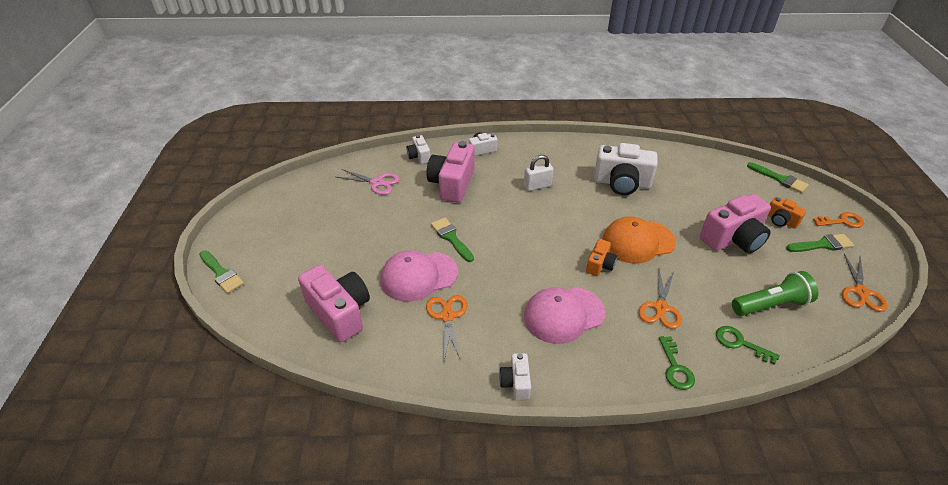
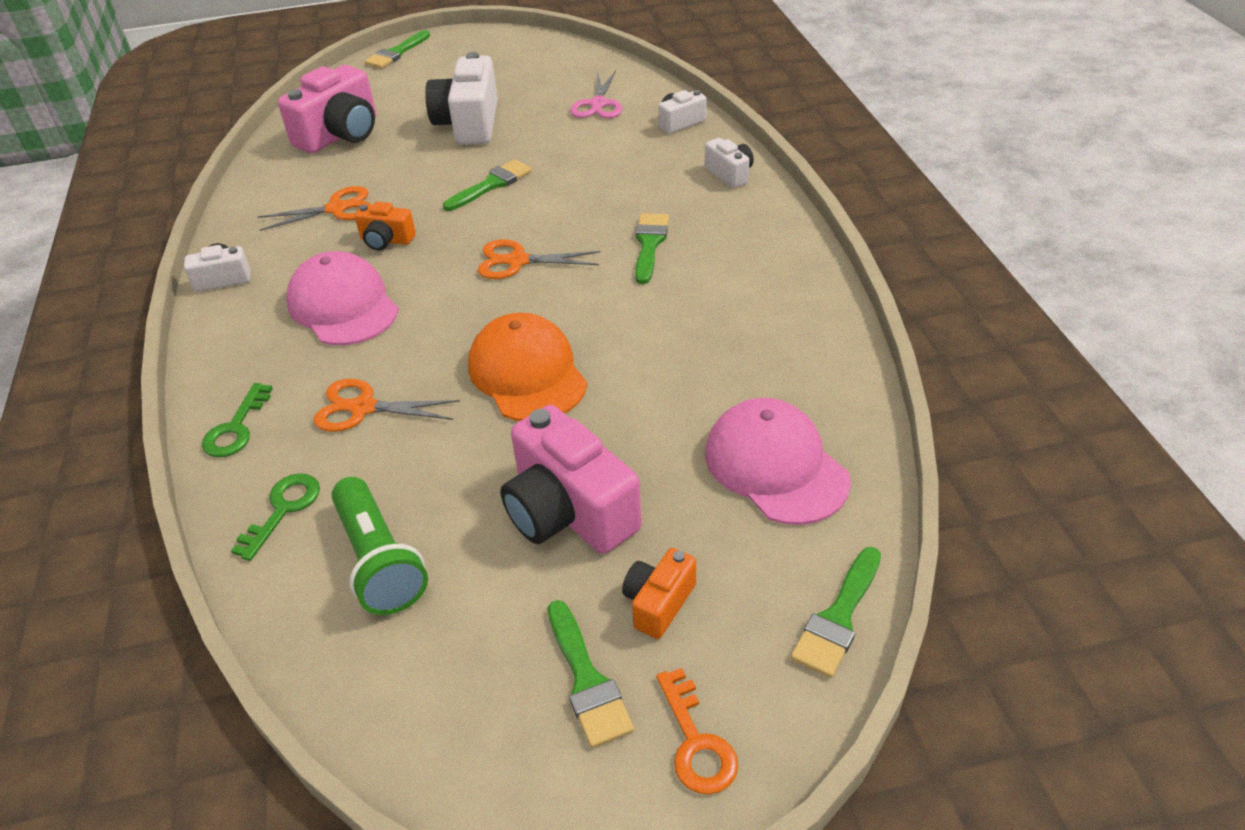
camera: 80 degrees right, 0 degrees up
pink cap [380,250,458,302] -> pink cap moved to [705,398,851,525]
pink camera [427,141,475,203] -> none
white padlock [524,155,554,191] -> green brush [635,213,669,284]
orange camera [586,239,617,276] -> orange camera moved to [355,202,416,250]
white camera [594,143,658,195] -> white camera moved to [425,52,498,145]
green key [659,336,695,390] -> green key turned 60 degrees counterclockwise [202,383,273,457]
orange scissors [842,254,888,312] -> orange scissors moved to [478,239,601,279]

